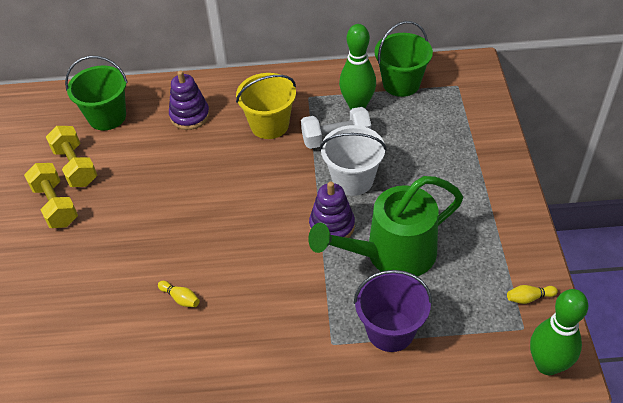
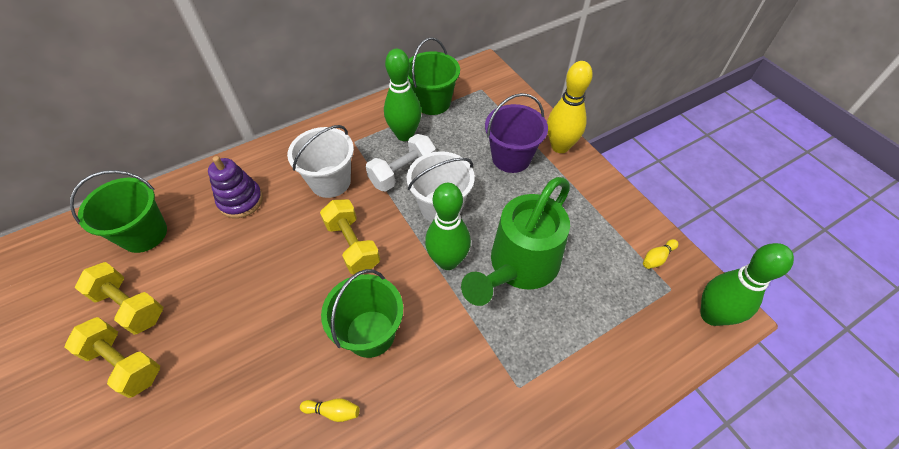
camera: 30 degrees left, 5 degrees up
yellow bucket [236,73,296,139] -> white bucket [287,125,354,198]
purple stacking toy [309,181,355,238] -> green bowling pin [425,183,471,270]
purple bucket [354,270,432,352] -> purple bucket moved to [485,93,548,173]
none -> yellow dumbbell [320,199,380,275]
none -> green bucket [321,269,403,358]
none -> yellow bowling pin [547,61,593,153]

